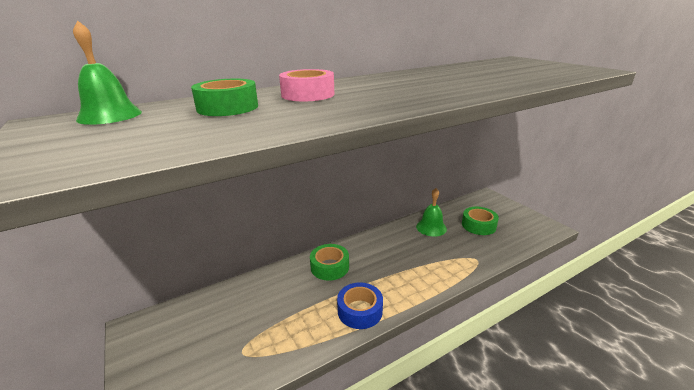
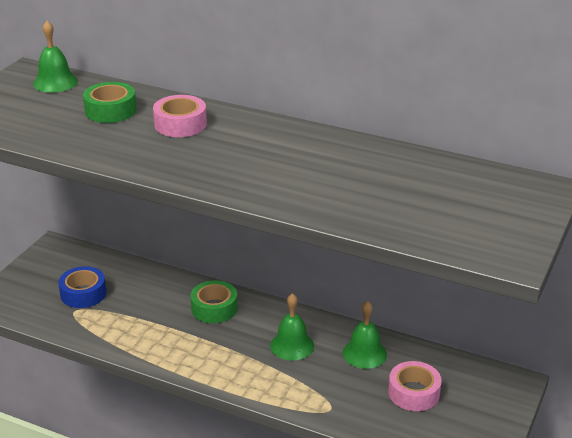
camera: 55 degrees right, 5 degrees up
blue tape [337,282,383,329] -> blue tape moved to [58,266,106,308]
green tape [462,207,499,235] -> pink tape [388,361,442,411]
none -> green bell [270,293,314,360]

